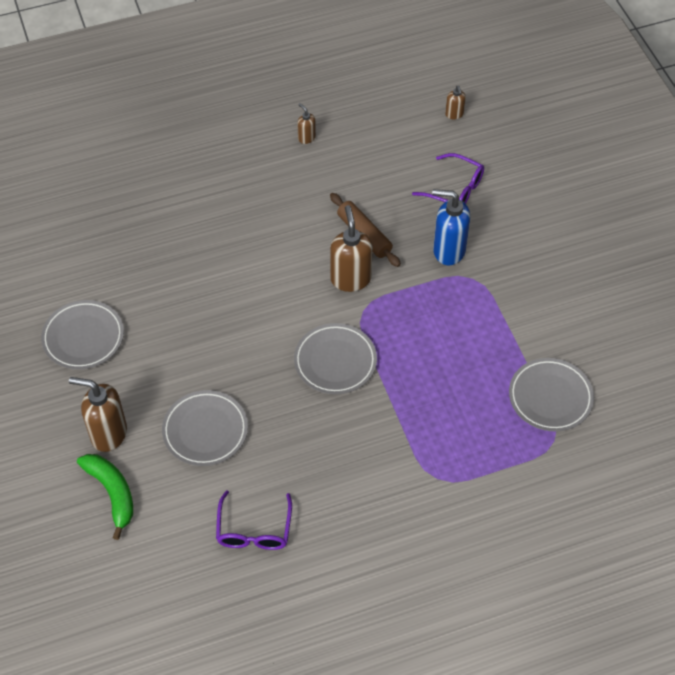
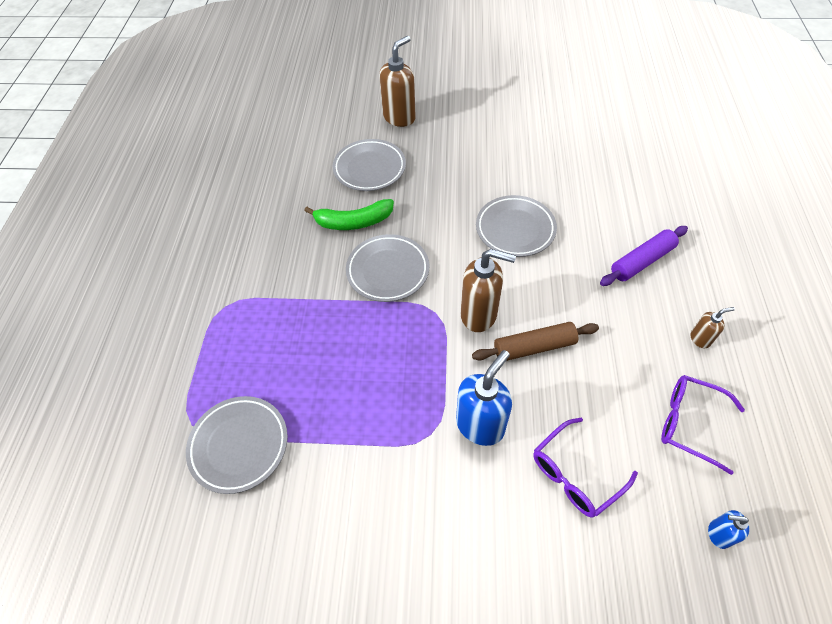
camera: 115 degrees right, 0 degrees up
grey plate [41,300,124,370] -> grey plate moved to [476,195,557,257]
green banana [77,454,133,540] -> green banana moved to [304,199,394,230]
purple glasses [216,490,292,550] -> purple glasses moved to [661,375,745,475]
brown soap dispenser [445,86,466,120] -> blue soap dispenser [708,510,749,549]
none -> purple rolling pin [600,226,688,286]

